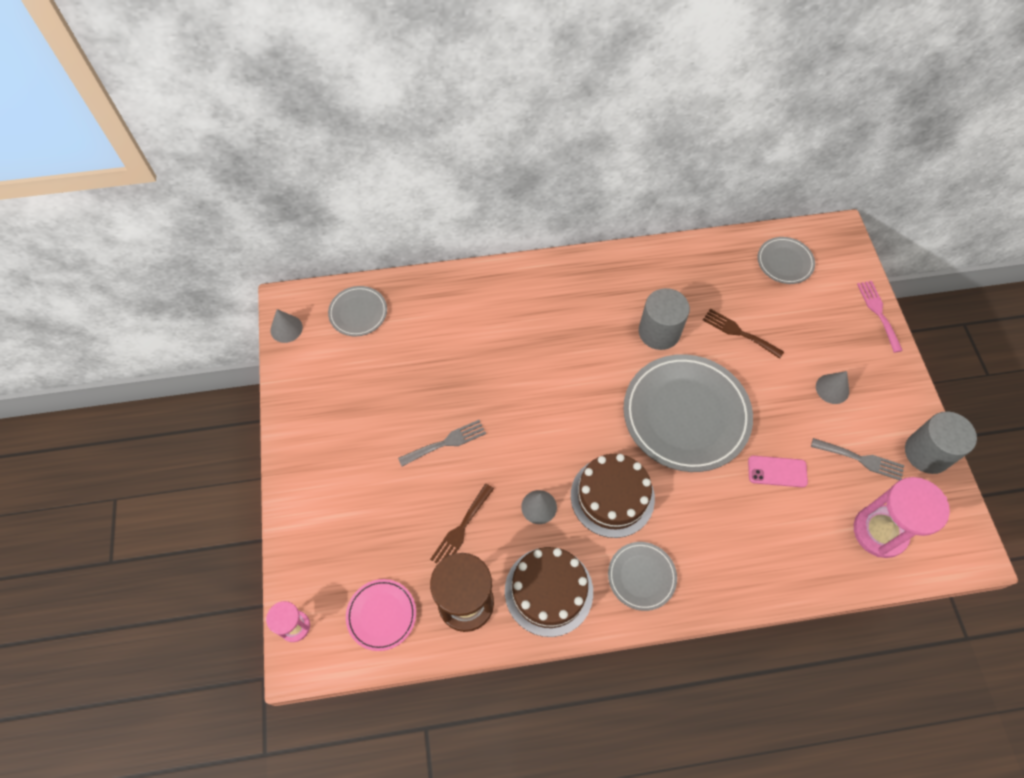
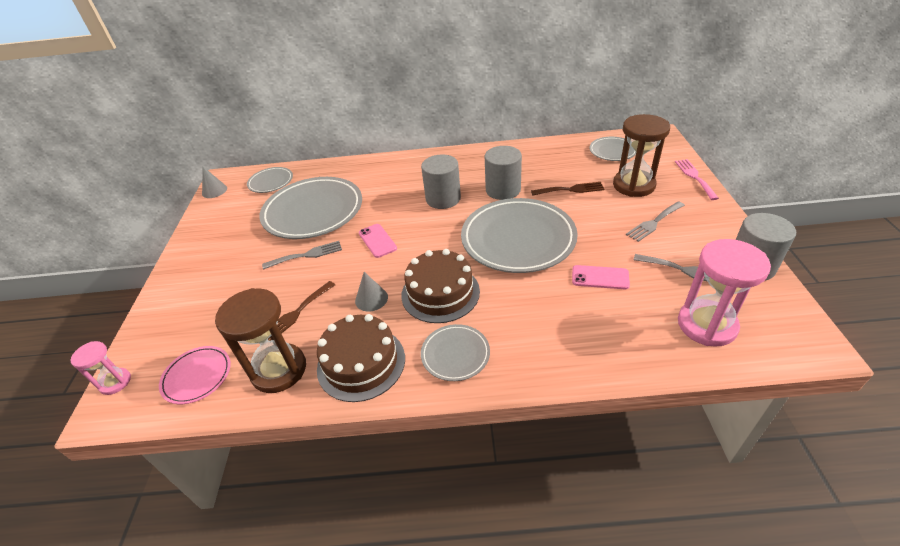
camera: 10 degrees right, 20 degrees down
brown fork [703,309,784,359] -> brown fork turned 135 degrees clockwise [531,182,605,196]
grey cone [816,371,849,404] -> grey fork [626,201,685,242]
none -> grey plate [259,177,362,239]
none -> pink phone [359,224,397,258]
none -> grey cylinder [421,155,461,209]
none -> brown hourglass [613,114,670,197]

